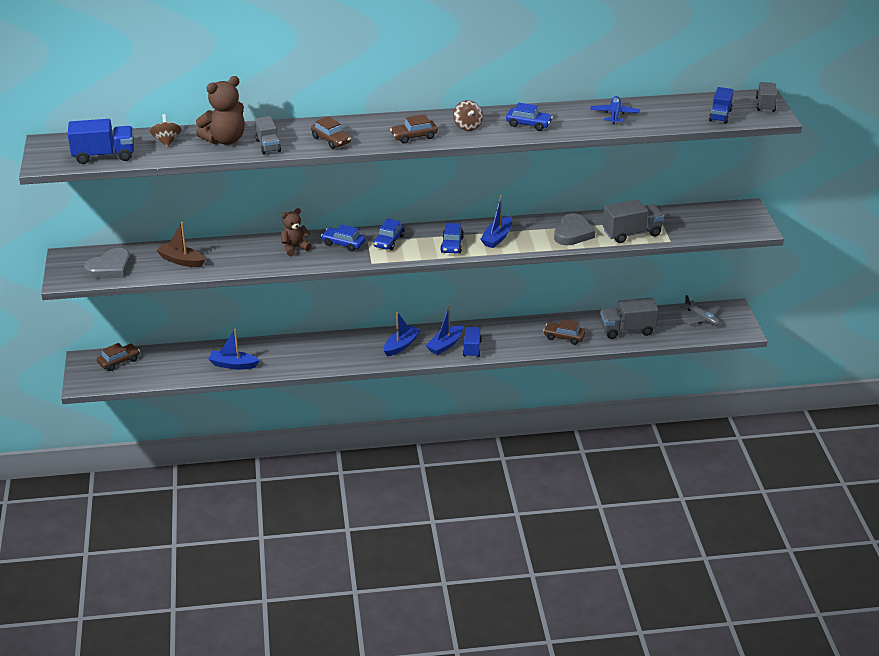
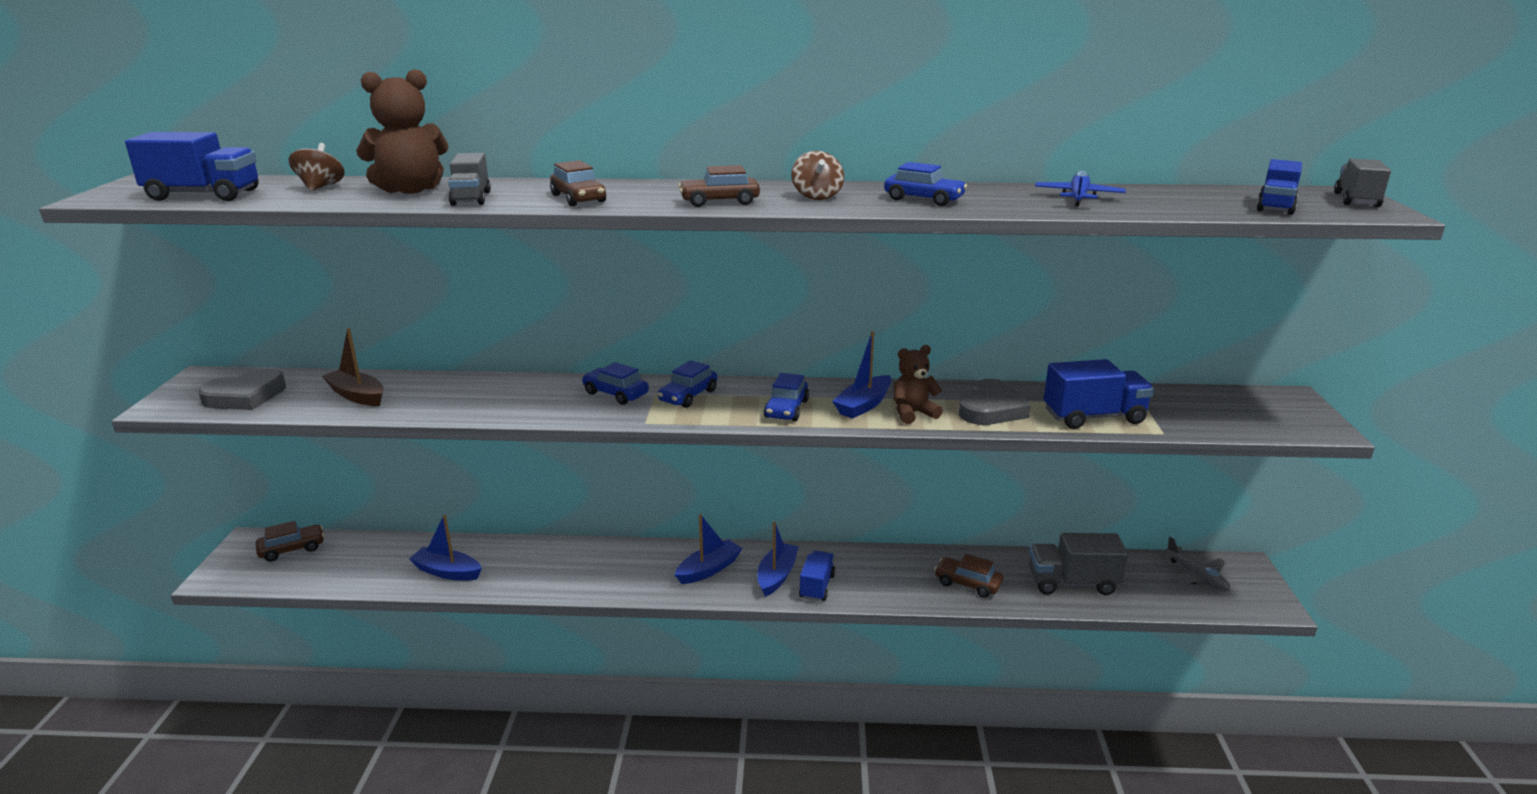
camera: 10 degrees right, 10 degrees down
brown teddy bear [281,208,312,256] -> brown teddy bear moved to [894,345,943,424]
blue boat [425,306,463,355] -> blue boat turned 150 degrees clockwise [757,521,799,597]
grey truck [603,200,664,243] -> blue truck [1044,359,1154,429]

